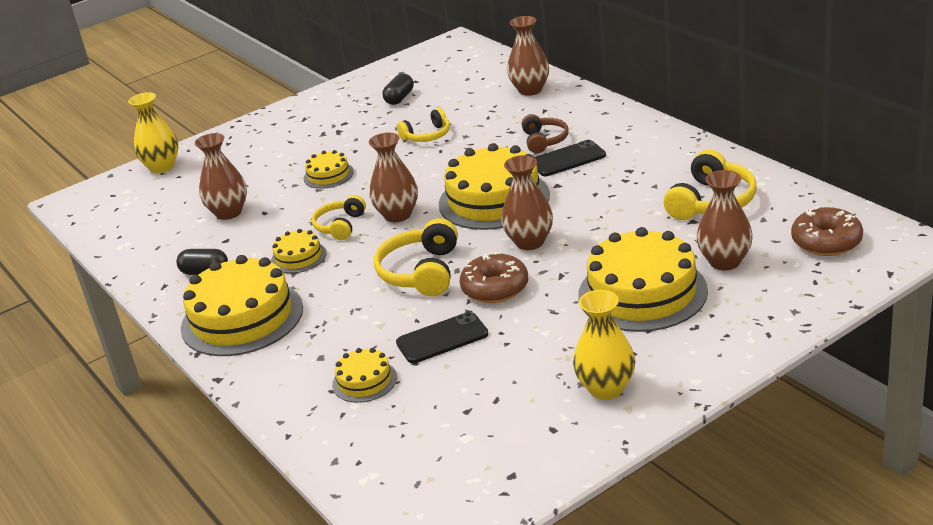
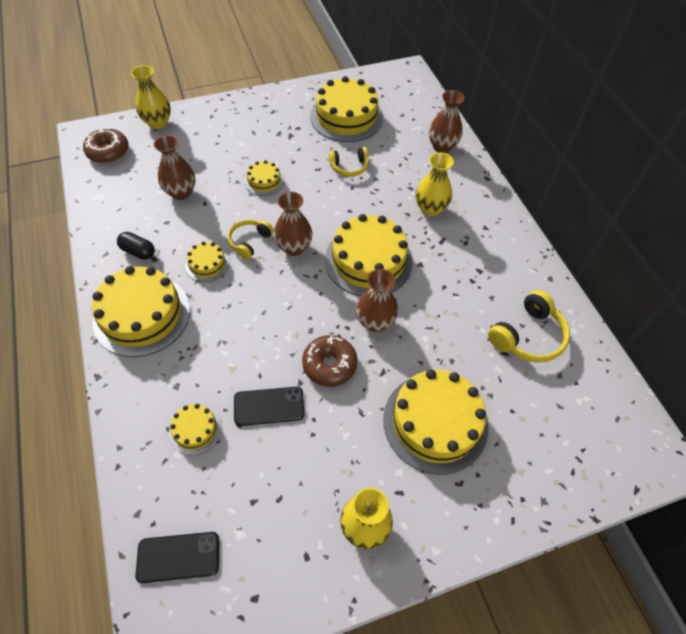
camera: 10 degrees right, 25 degrees up
yellow headphones [374,218,458,296] -> none
black capsule [383,73,413,105] -> yellow cake [310,76,383,142]
brown headphones [521,114,569,153] -> yellow vase [415,152,454,216]
black phone [534,140,606,176] -> black phone moved to [135,532,219,583]
brown vase [696,170,753,270] -> none
brown donut [791,206,863,256] -> brown donut moved to [83,128,129,163]

